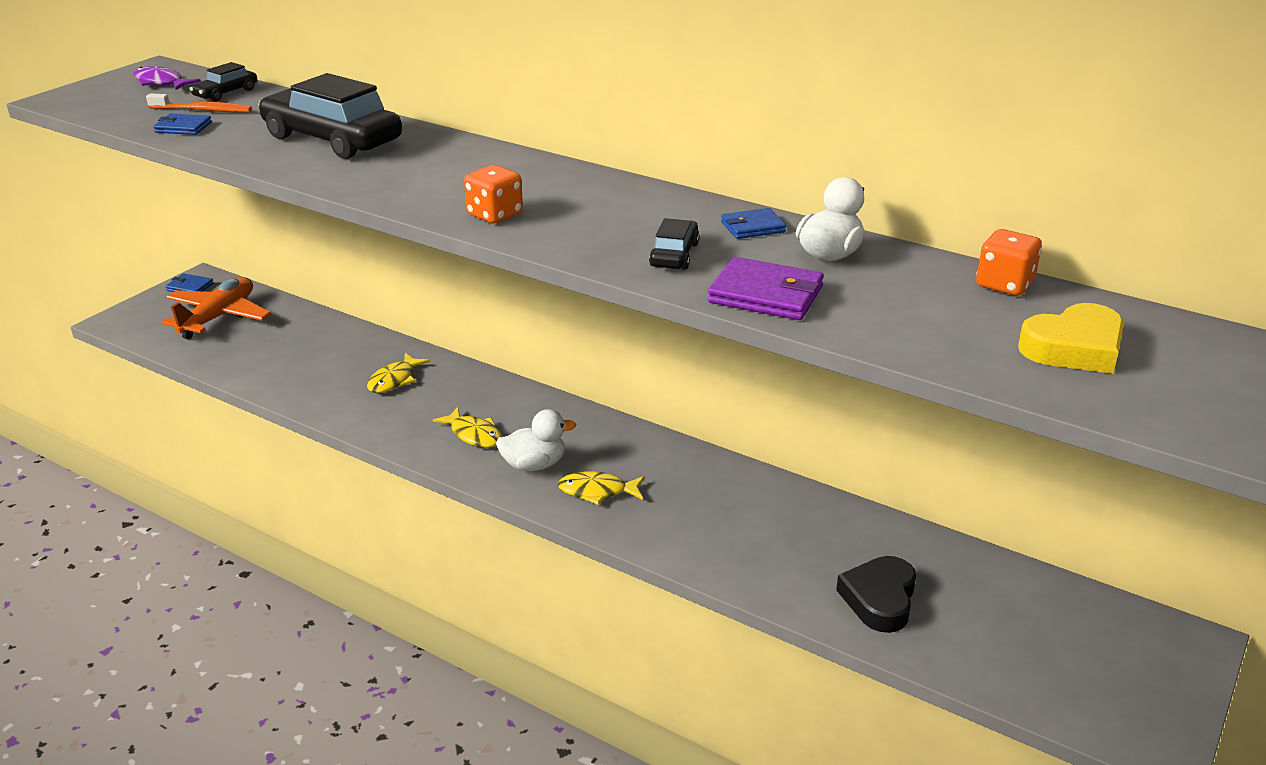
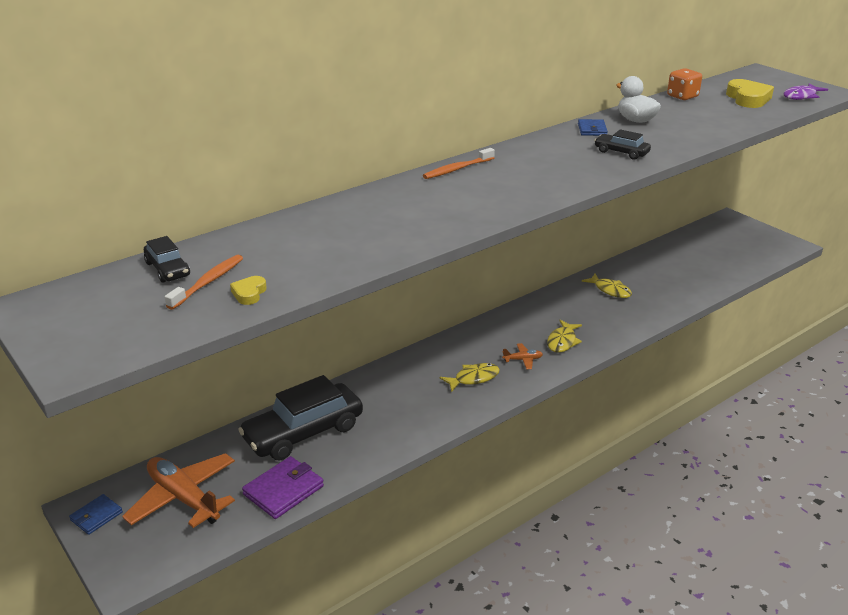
camera: 70 degrees left, 0 degrees up
purple fish [133,66,201,90] -> purple fish moved to [783,84,828,100]
blue wallet [153,114,212,135] -> yellow heart [230,276,267,305]
black car [258,73,402,159] -> black car moved to [238,375,363,461]
yellow fish [367,353,430,393] -> yellow fish moved to [582,274,632,298]
orange dice [464,165,523,224] -> none
white duck [496,409,576,471] -> orange plane [502,343,543,370]
purple wallet [708,257,824,320] -> purple wallet moved to [242,456,324,519]
black heart [836,556,916,633] -> none
none -> orange toothbrush [423,148,495,179]

